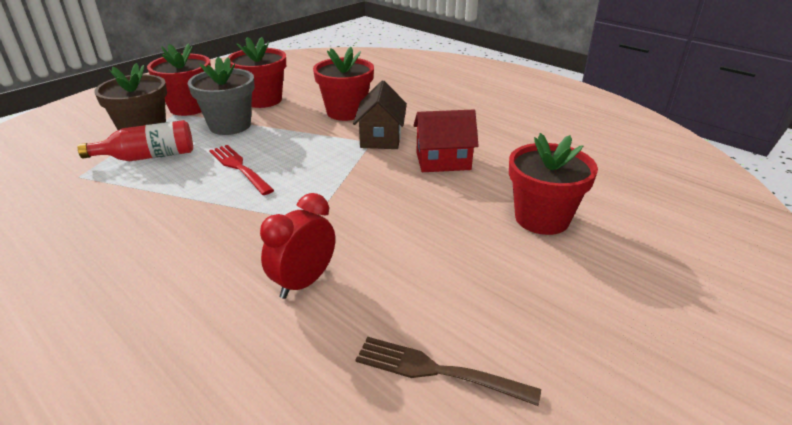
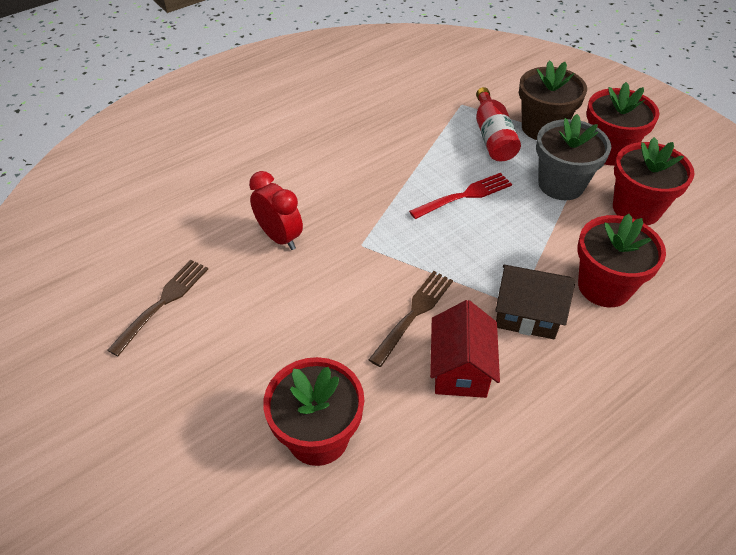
camera: 100 degrees right, 15 degrees up
none -> brown fork [368,271,453,367]

